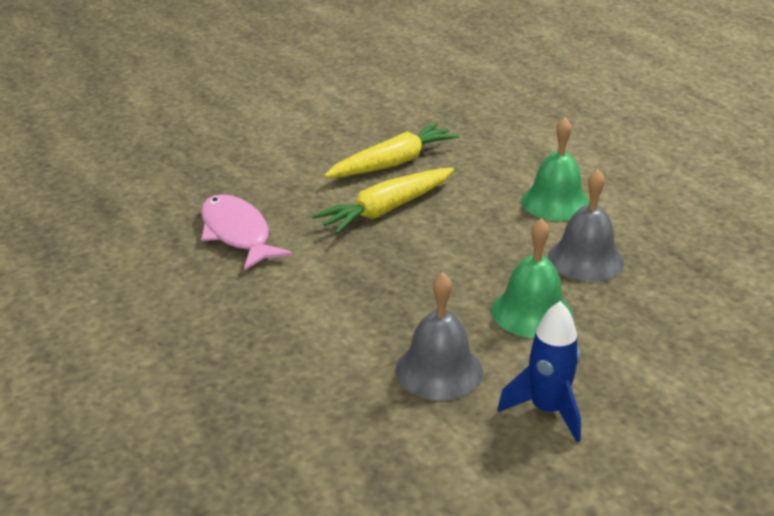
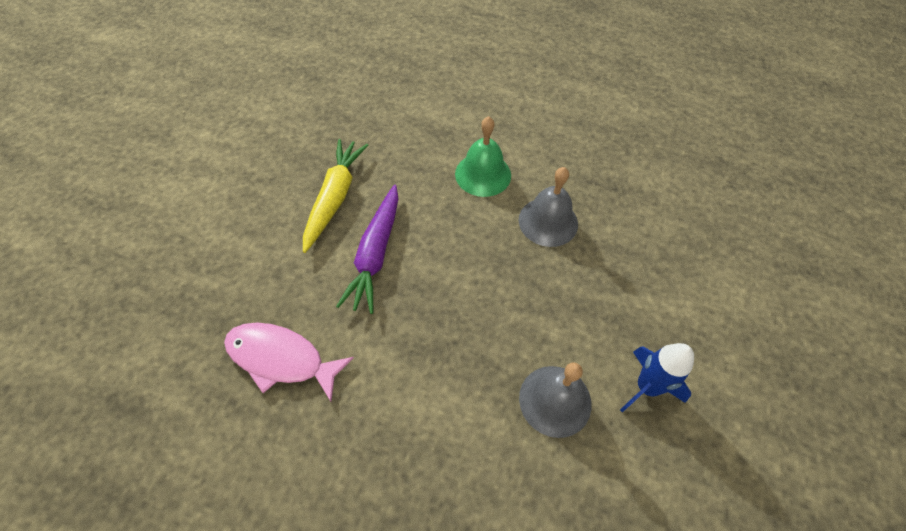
camera: 40 degrees left, 25 degrees up
yellow carrot [312,168,454,234] -> purple carrot [336,185,399,314]
green bell [491,218,573,338] -> none

